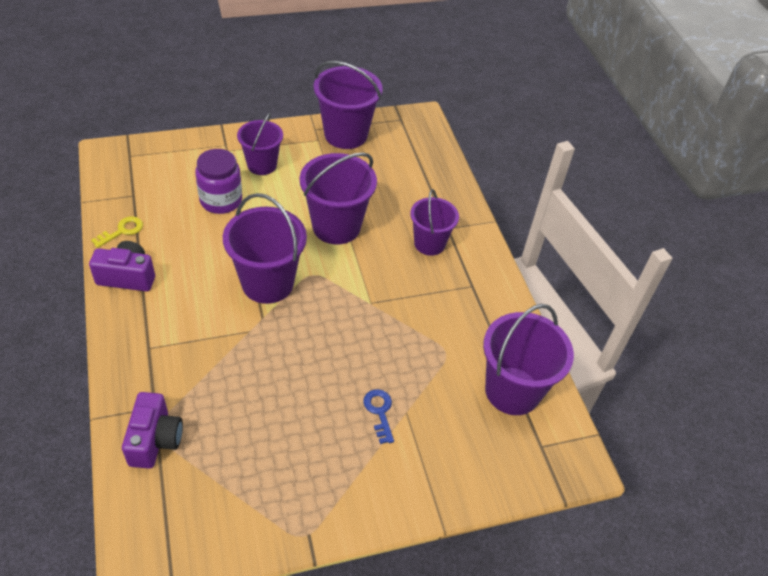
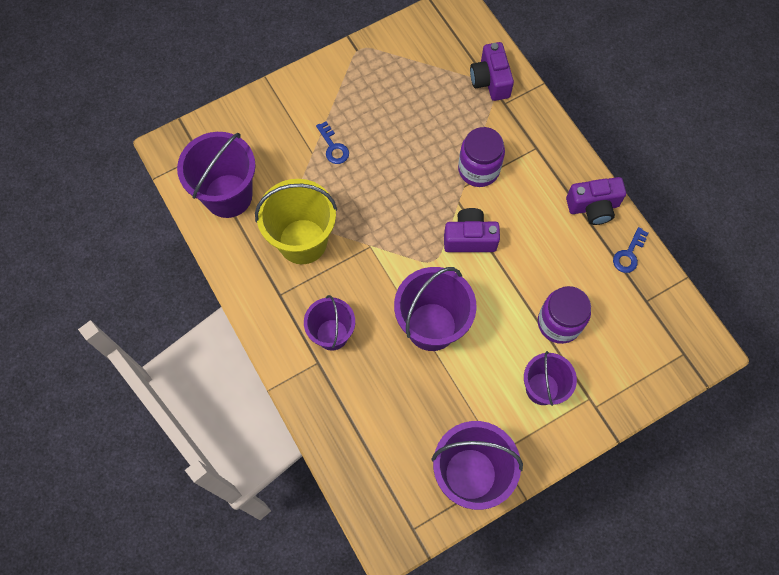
camera: 170 degrees right, 20 degrees up
yellow key [91,216,143,248] -> blue key [613,227,648,273]
purple bucket [223,193,307,304] -> purple camera [444,208,500,252]
none -> yellow bucket [255,179,337,264]
none -> purple jar [458,127,505,187]

